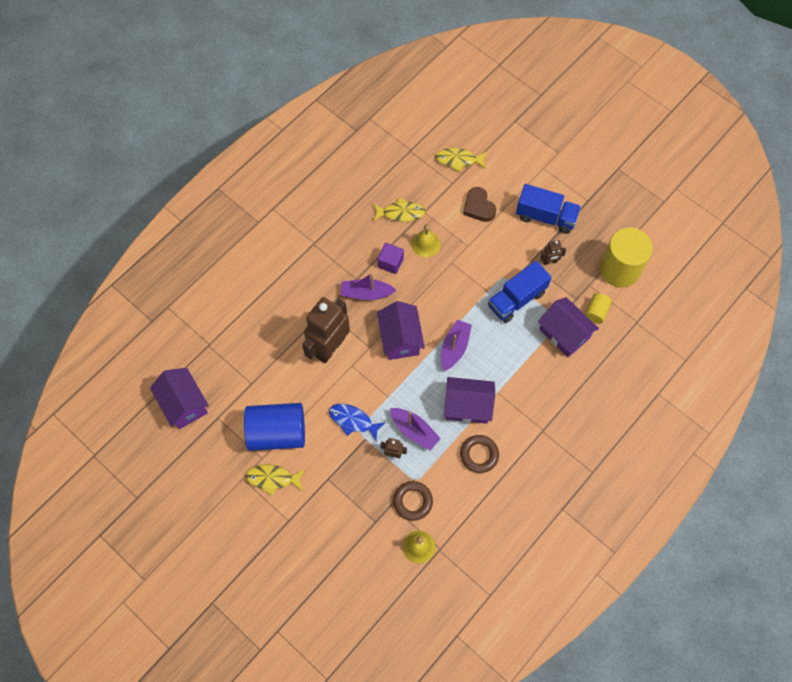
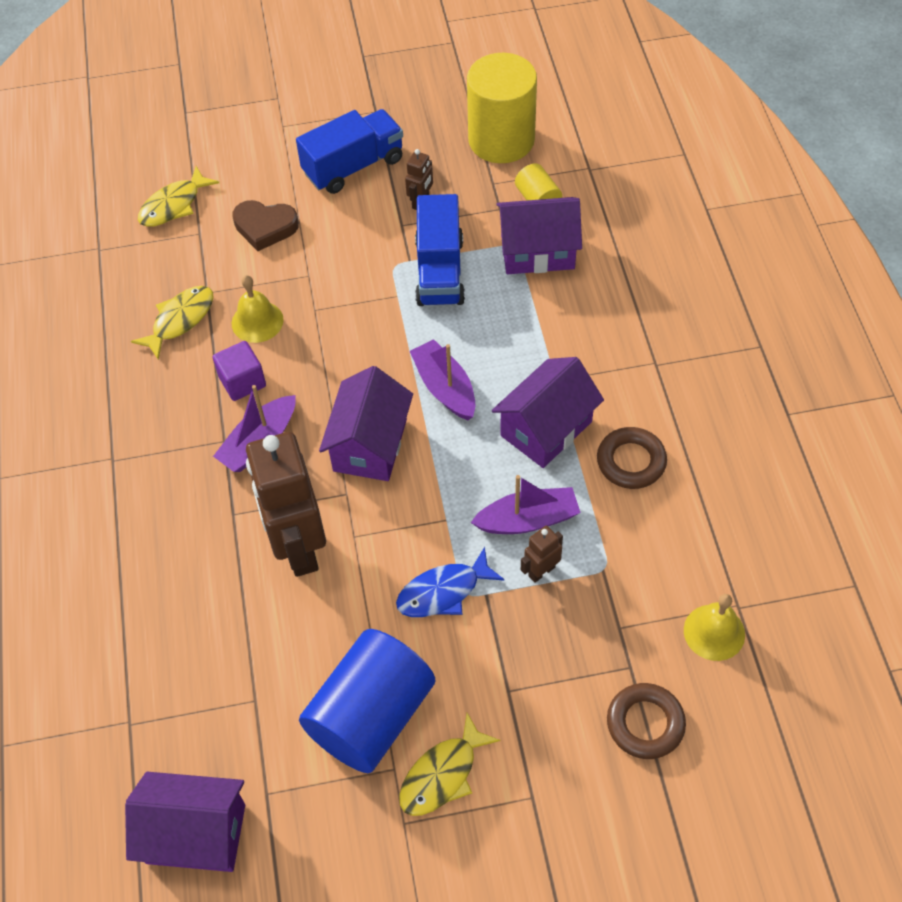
camera: 50 degrees left, 10 degrees down
purple house [377,301,425,360] -> purple house turned 75 degrees clockwise [319,366,413,481]
brown ring [393,481,433,521] -> brown ring moved to [607,683,686,759]

